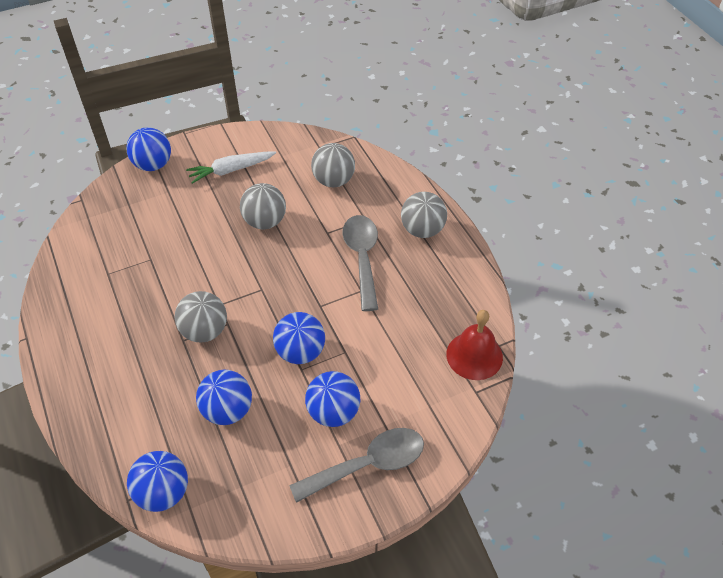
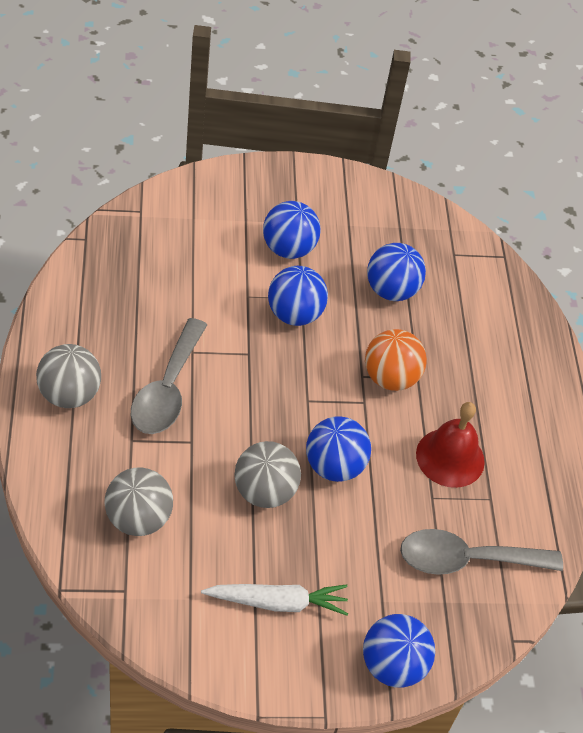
camera: 165 degrees left, 0 degrees up
blue ball [127,451,188,512] -> blue ball moved to [306,416,371,482]
grey ball [175,291,227,342] -> orange ball [365,329,427,391]
grey spoon [289,428,424,503] -> grey spoon moved to [400,529,563,575]
red bell [446,310,503,380] -> red bell moved to [416,402,485,488]

